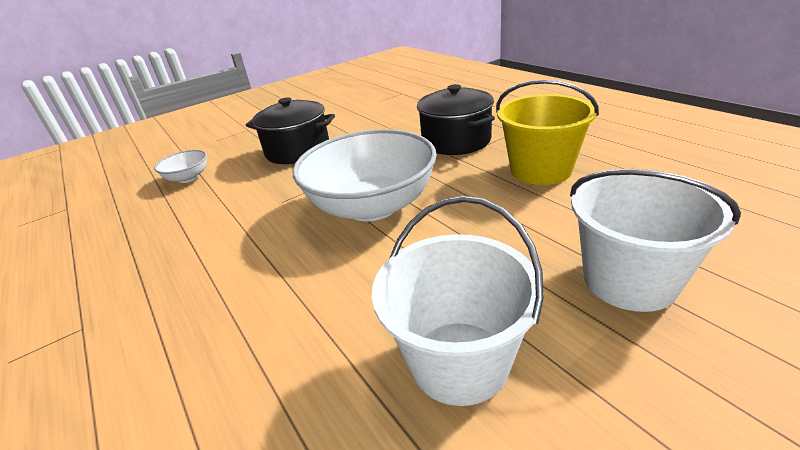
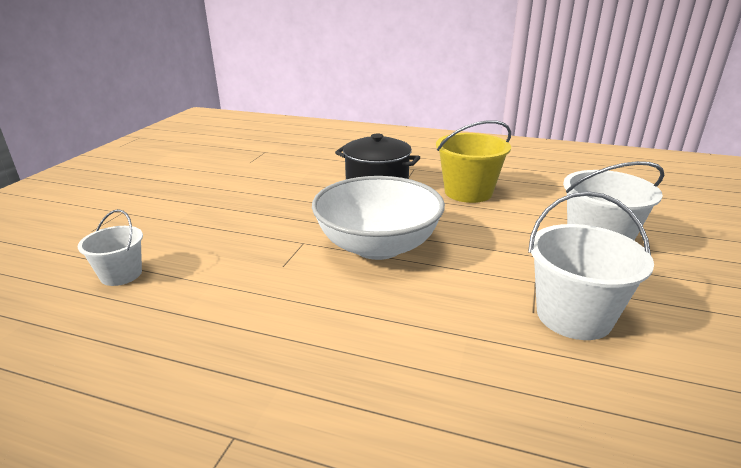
camera: 40 degrees left, 5 degrees down
white bowl [154,150,207,183] -> white bucket [78,209,143,286]
black pot [246,98,335,164] -> none

